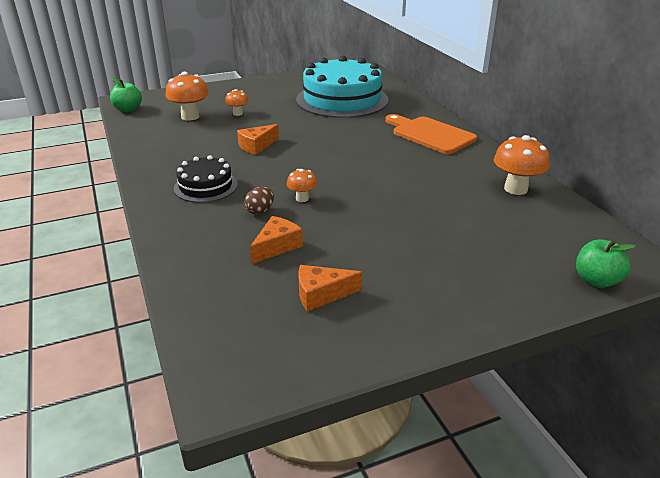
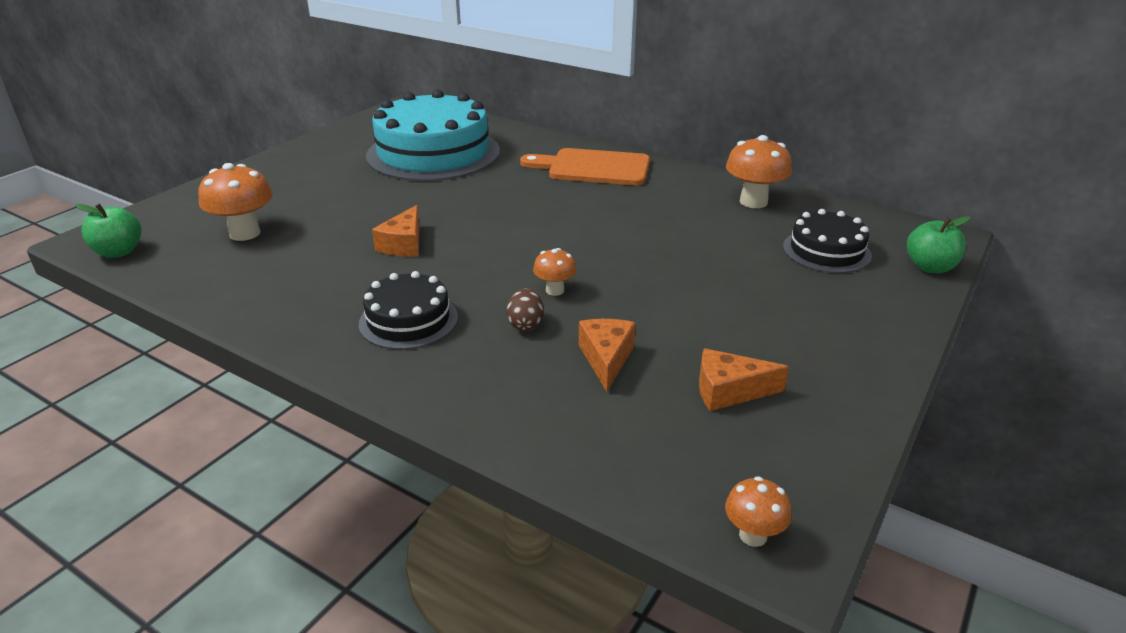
camera: 35 degrees left, 0 degrees up
orange mushroom [225,89,249,116] -> orange mushroom moved to [725,476,791,547]
orange cheese [299,265,362,311] -> orange cheese turned 45 degrees clockwise [699,348,789,411]
none -> black cake [783,209,872,273]

